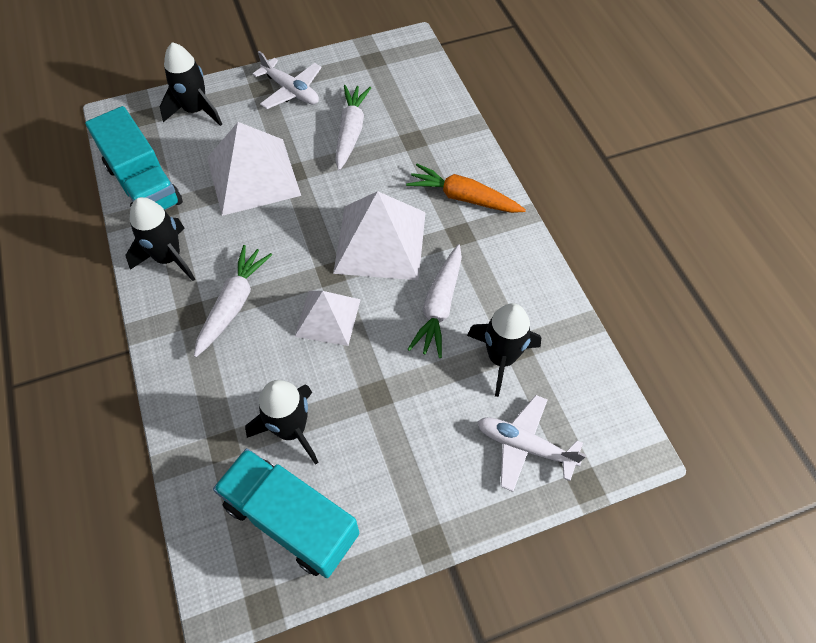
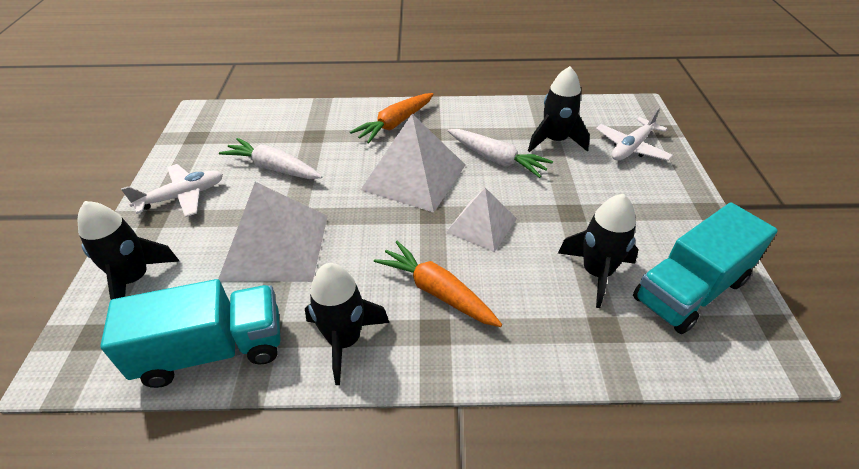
camera: 70 degrees left, 15 degrees down
white carrot [194,245,272,357] -> orange carrot [374,241,502,327]

